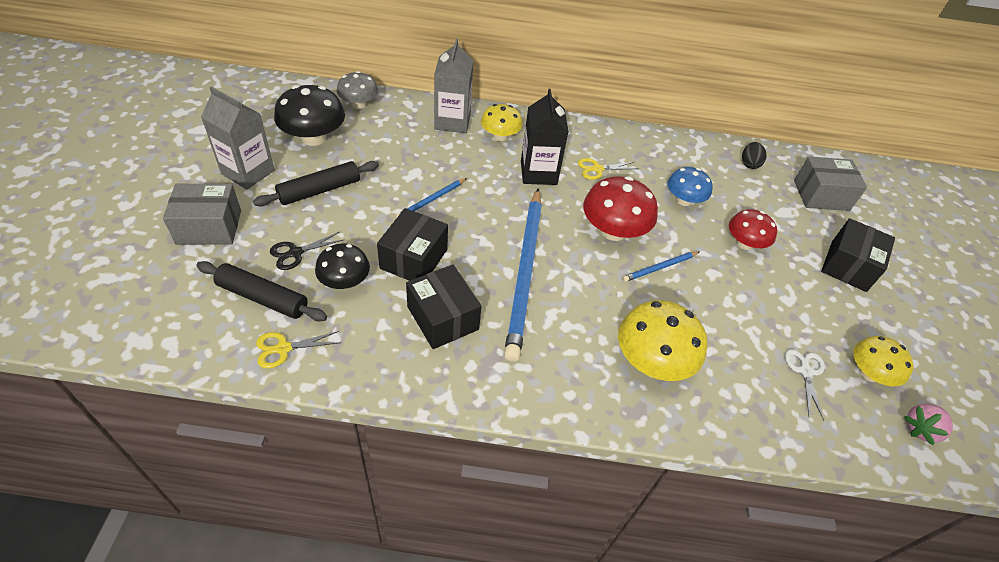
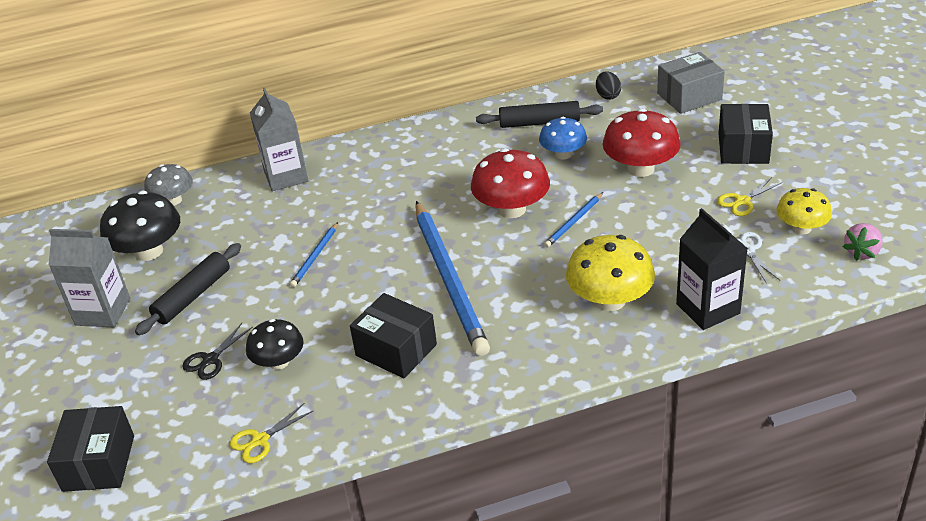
camera: 15 degrees left, 10 degrees down
grey box [163,184,241,245] -> none
black rolling pin [196,261,327,321] -> black rolling pin moved to [476,101,603,128]
black box [377,208,448,281] -> black box moved to [47,406,134,492]
yellow mushroom [481,104,523,141] -> none
black carton [521,89,569,185] -> black carton moved to [676,208,748,330]
yellow scissors [578,158,638,180] -> yellow scissors moved to [717,177,783,216]
red mushroom [729,209,777,250] -> red mushroom [603,108,681,177], size x1.55

